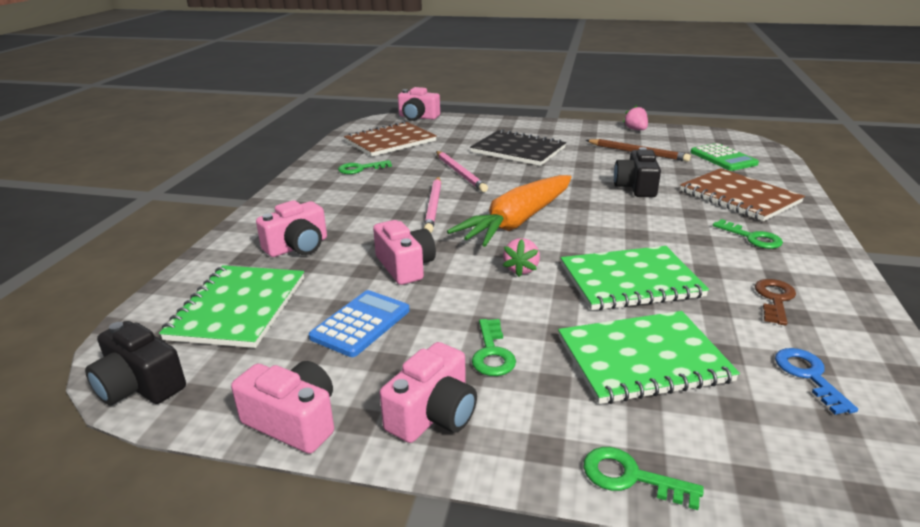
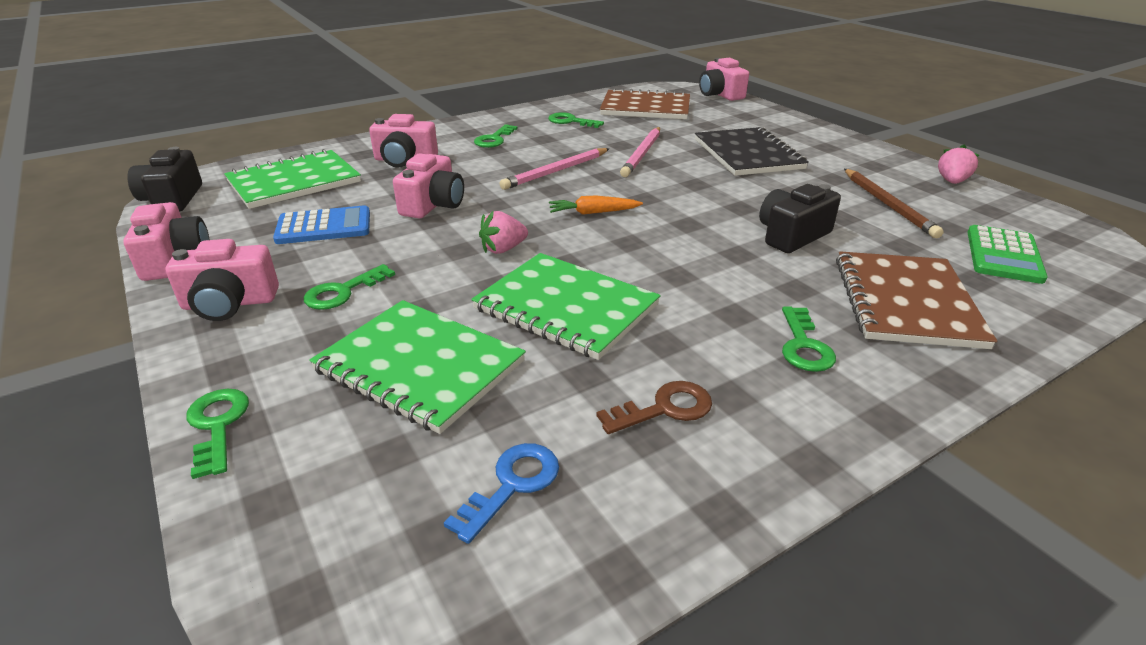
camera: 45 degrees right, 5 degrees up
orange carrot [447,175,572,247] -> orange carrot [549,196,643,215], size x0.43
none -> green key [474,124,518,148]

